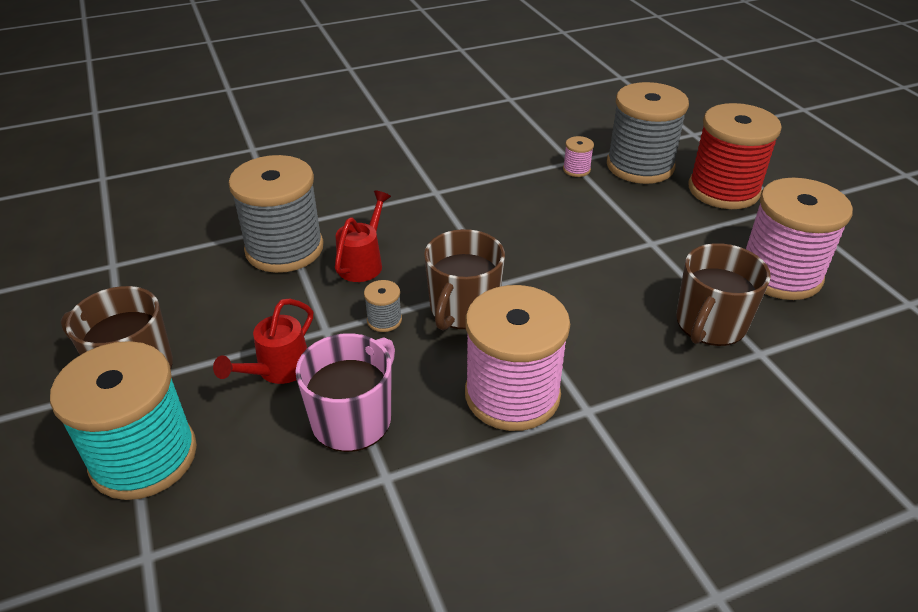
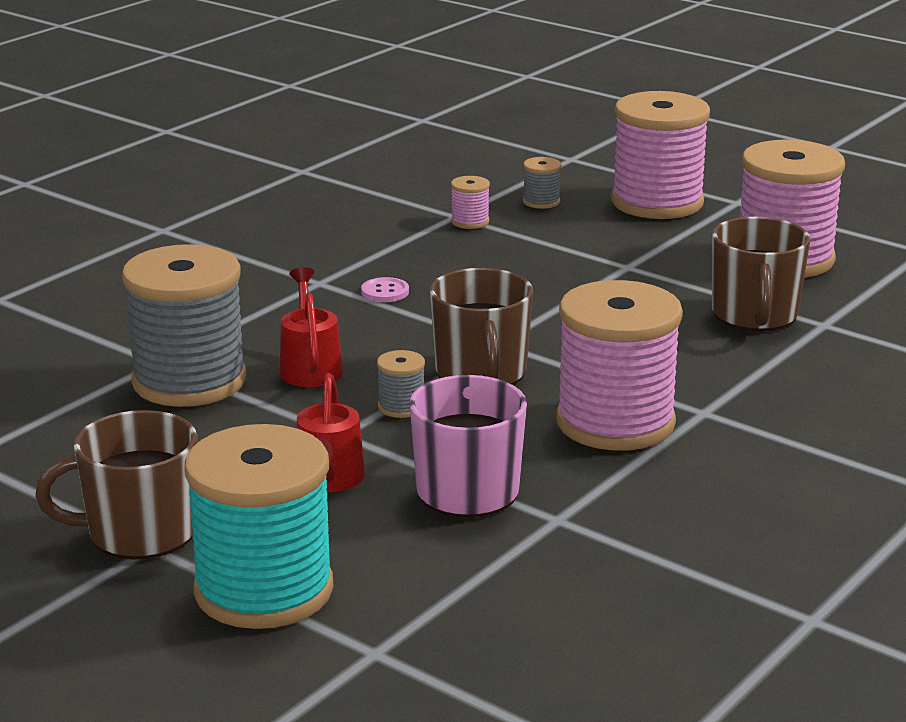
camera: 30 degrees left, 15 degrees down
grey spool [607,82,689,184] -> grey spool [523,157,561,209], size x0.41
red spool [688,103,782,209] -> pink spool [611,91,710,219]
none -> pink button [361,277,409,302]

